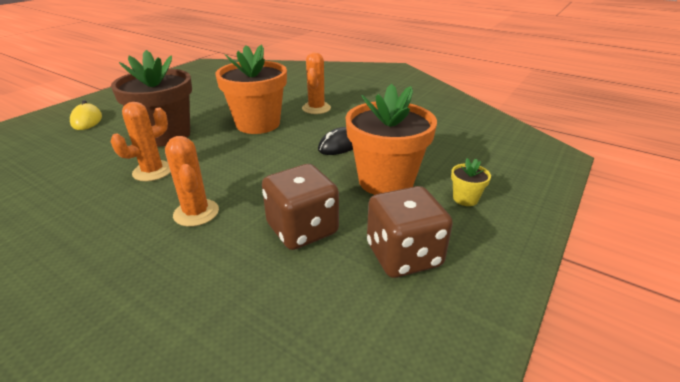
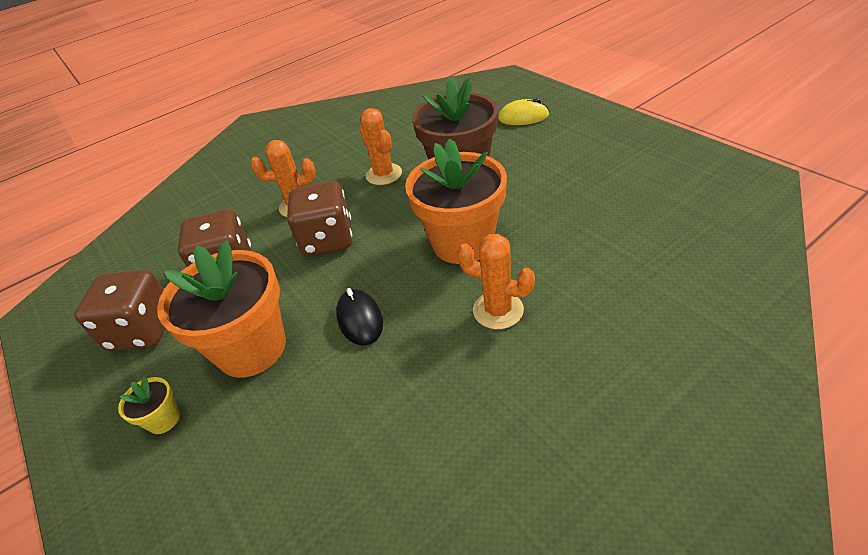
camera: 115 degrees right, 10 degrees up
none -> brown dice [287,181,352,256]

